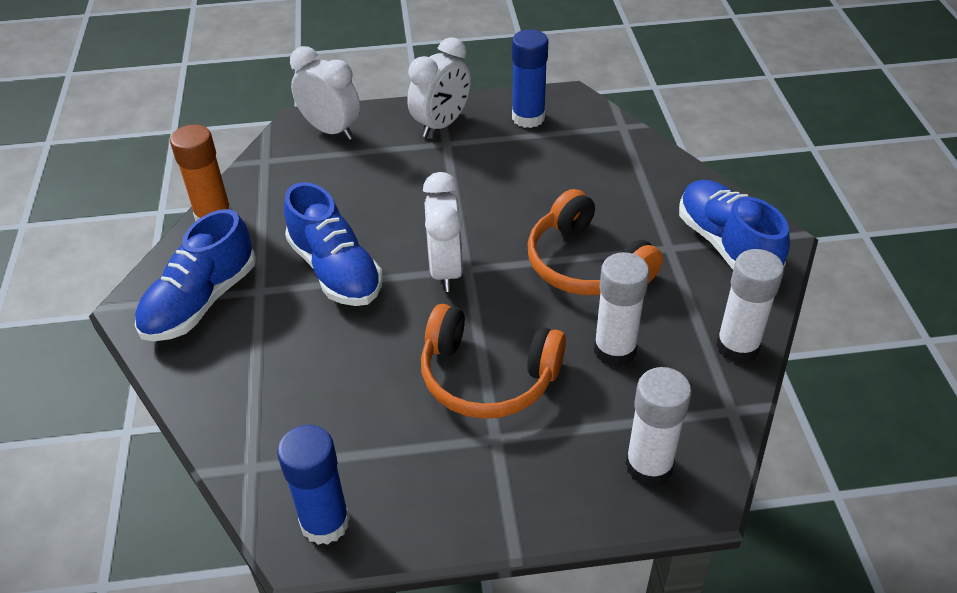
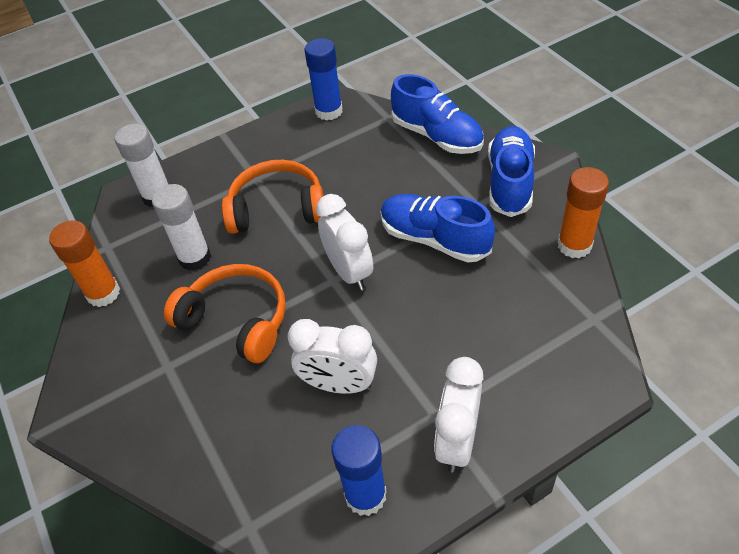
camera: 160 degrees right, 5 degrees up
white clock [290,46,360,140] -> white clock moved to [288,319,377,394]
blue shoe [679,180,790,269] -> blue shoe moved to [391,74,484,154]
white glue stick [716,249,784,363] -> orange glue stick [49,220,120,307]

